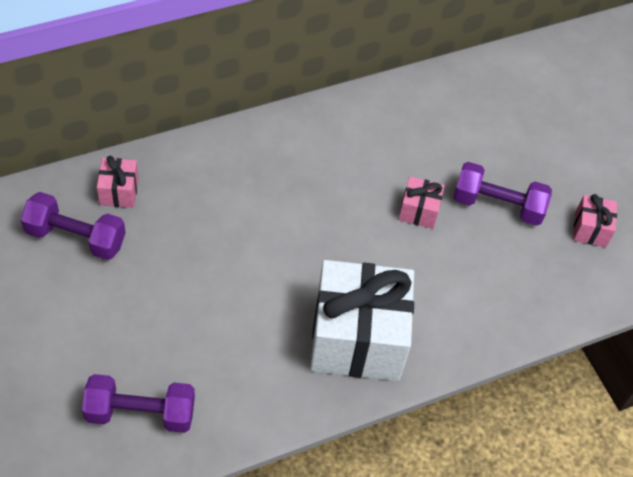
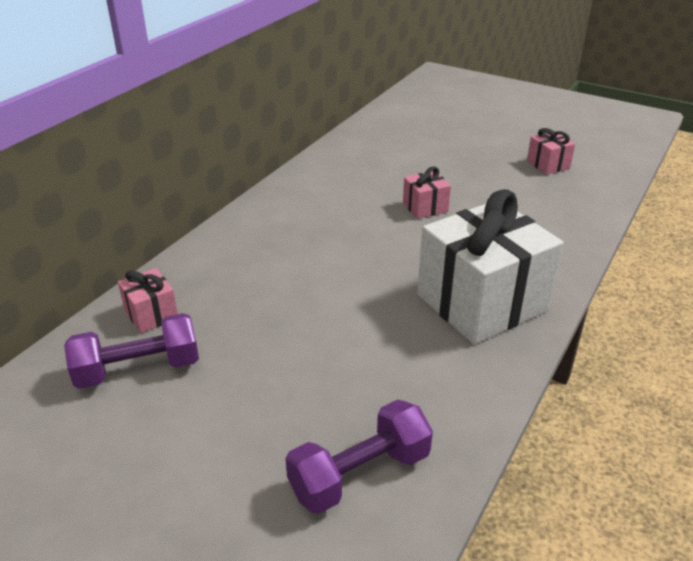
camera: 30 degrees left, 20 degrees down
purple dumbbell [453,162,552,226] -> none

